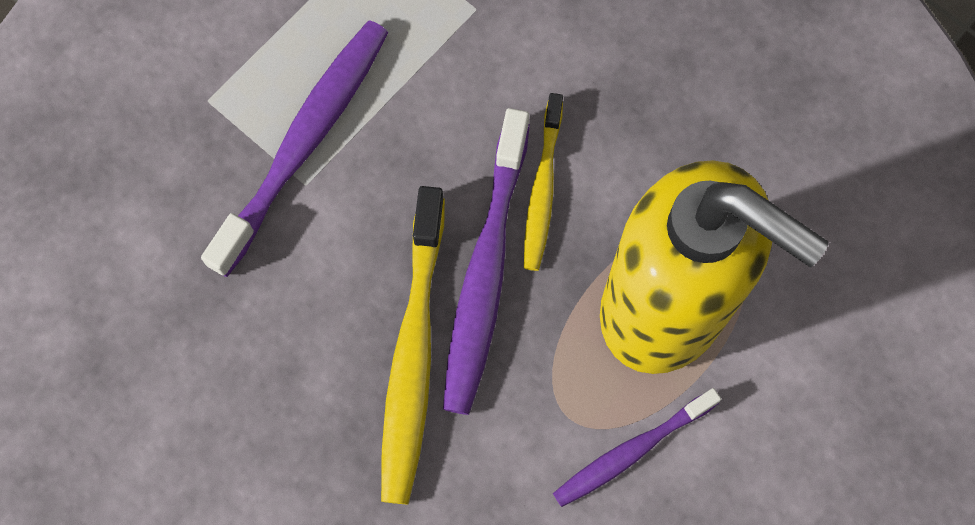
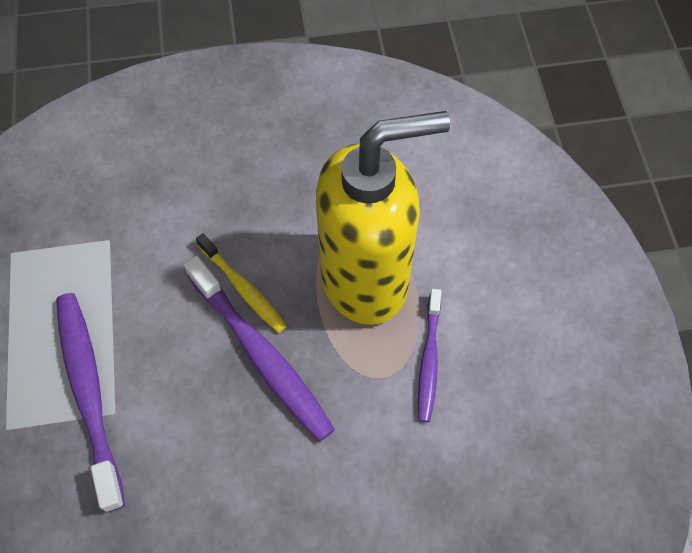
camera: 50 degrees left, 10 degrees down
yellow toothbrush [381,186,445,504] -> none

